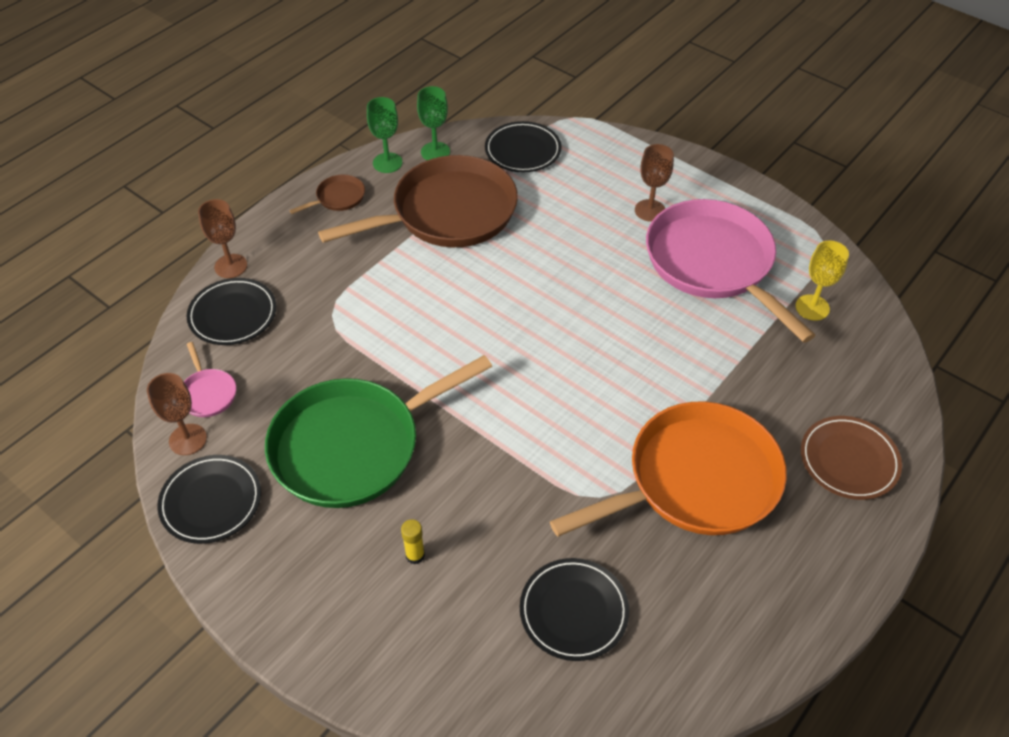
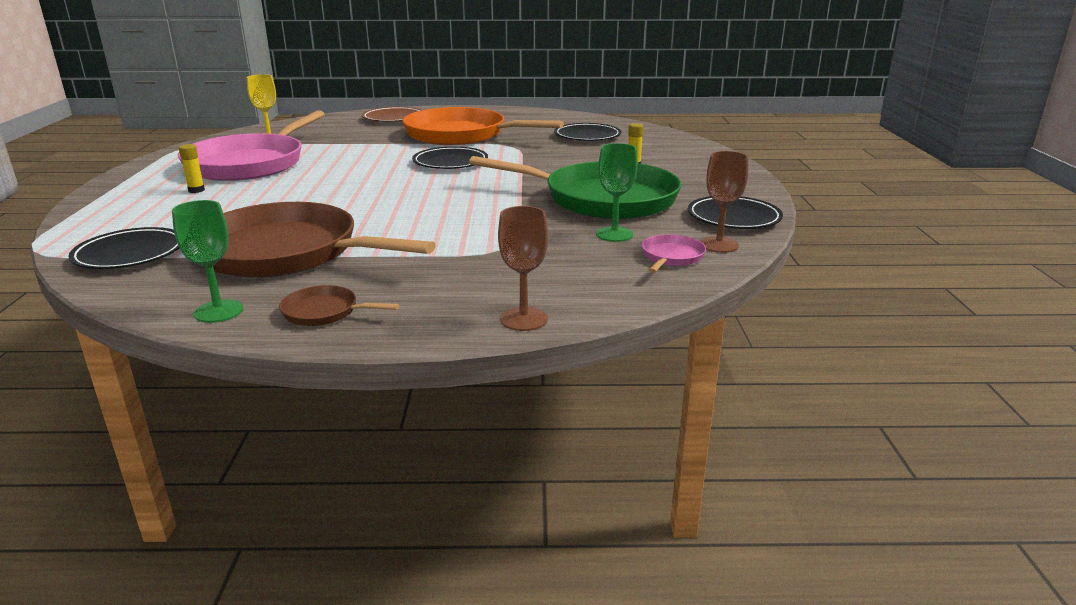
camera: 130 degrees left, 25 degrees down
black plate [187,278,276,345] -> black plate moved to [412,146,488,169]
green goblet [417,86,450,160] -> green goblet moved to [596,143,638,242]
brown goblet [635,144,674,222] -> yellow glue stick [179,144,205,193]

